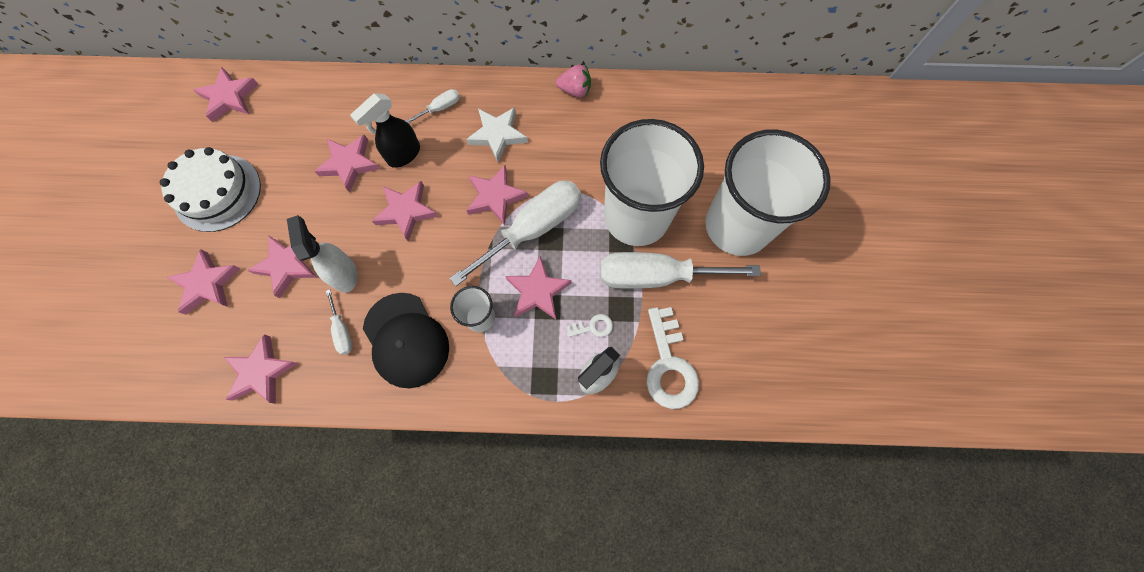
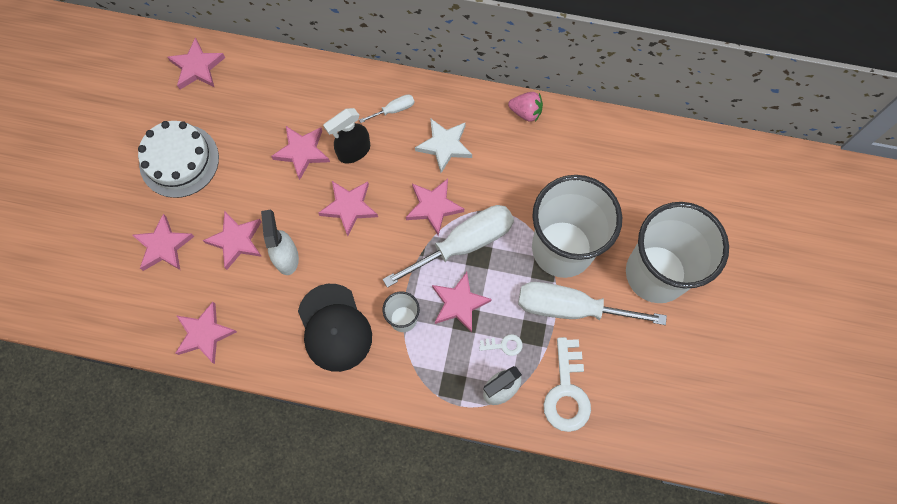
camera: 10 degrees right, 0 degrees up
white screwdriver [326,289,352,355] -> none

